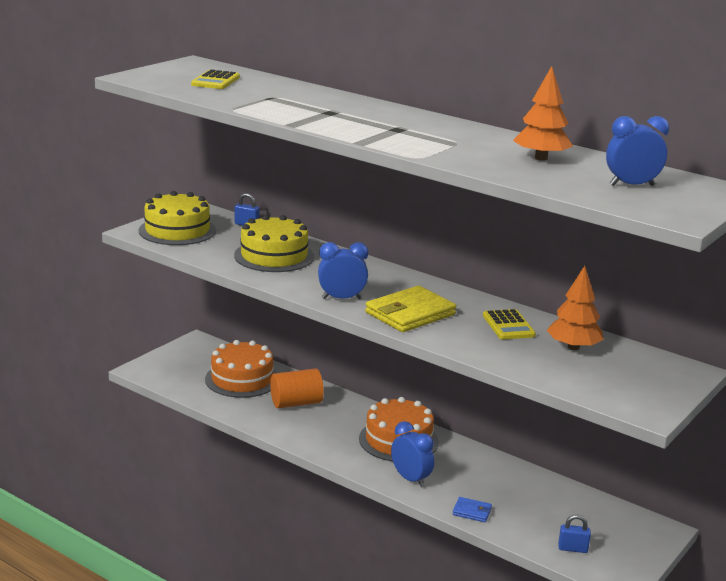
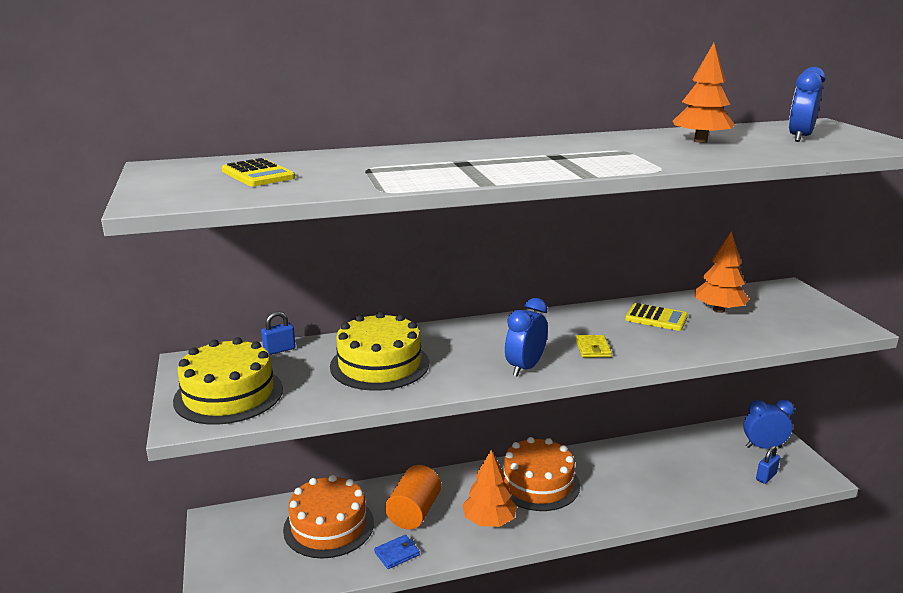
camera: 50 degrees left, 0 degrees up
yellow wallet [365,286,456,332] -> yellow wallet [576,335,612,358], size x0.47
blue clock [391,421,434,488] -> blue clock moved to [743,399,794,449]
blue wallet [452,497,492,522] -> blue wallet moved to [374,535,420,569]
none -> orange tree [462,450,517,527]

